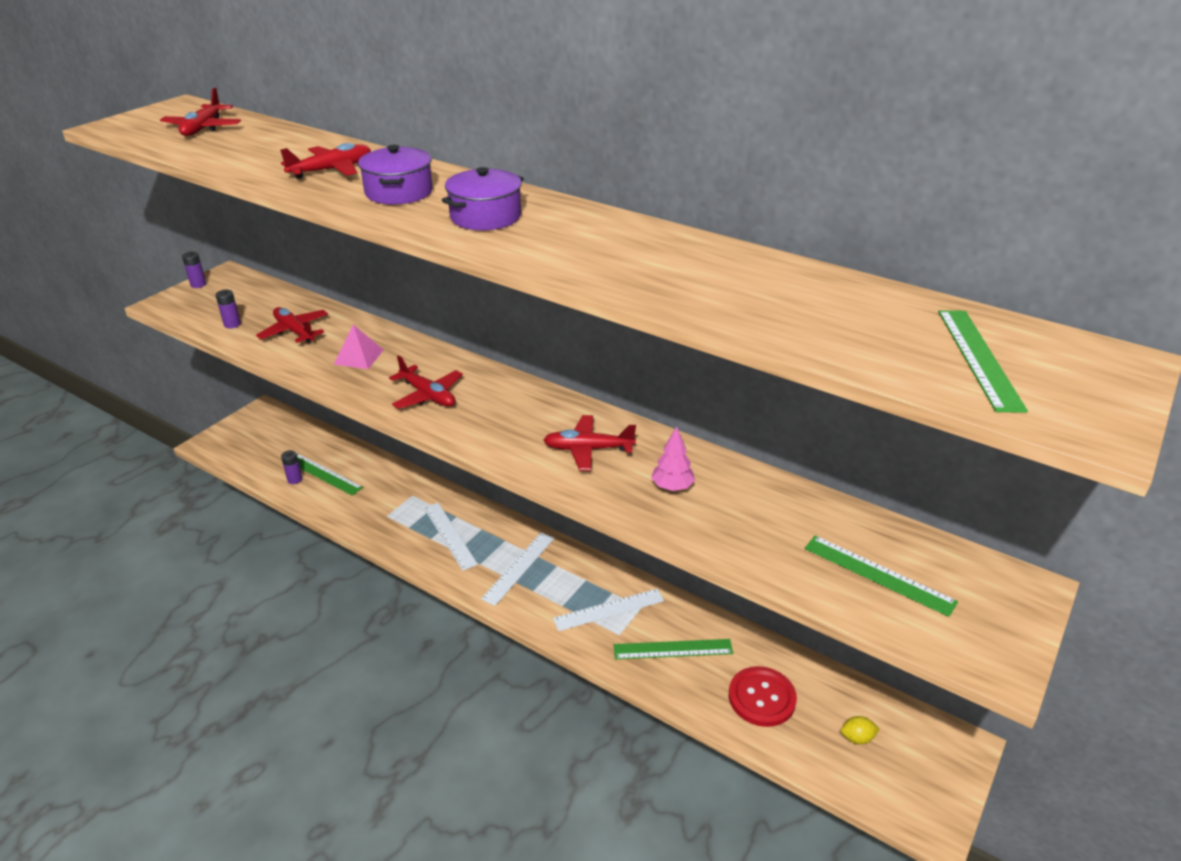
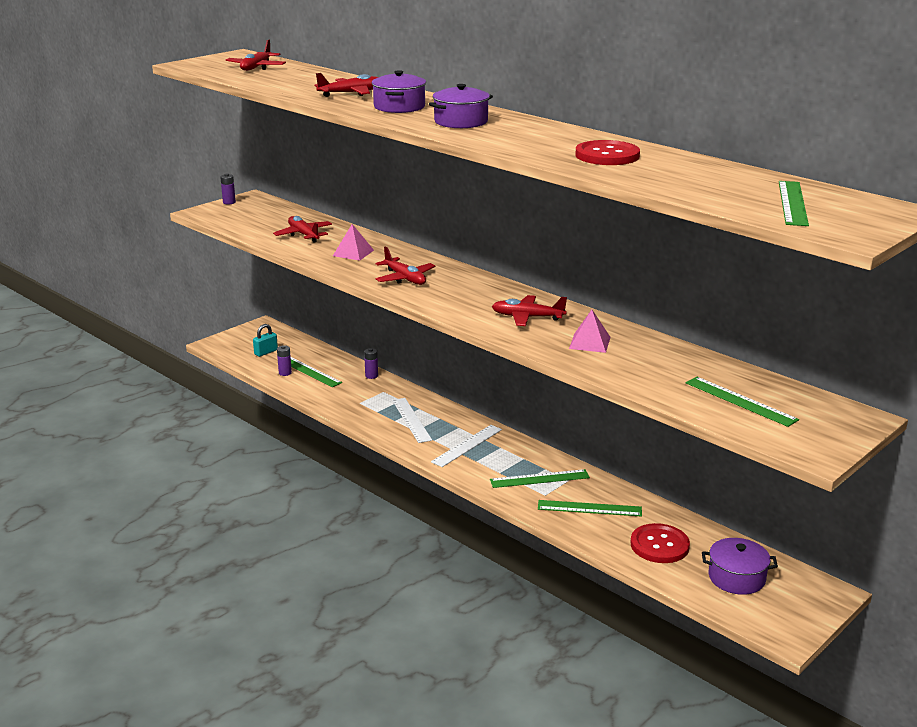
camera: 10 degrees right, 10 degrees down
purple battery [215,290,241,328] -> purple battery moved to [364,348,378,379]
white ruler [553,589,664,631] -> green ruler [490,469,590,488]
pink tree [651,426,695,491] -> pink pyramid [569,310,610,353]
yellow lemon [841,716,879,744] -> purple pot [702,538,778,595]
none -> turquoise padlock [253,324,278,357]
none -> red button [575,140,640,165]

